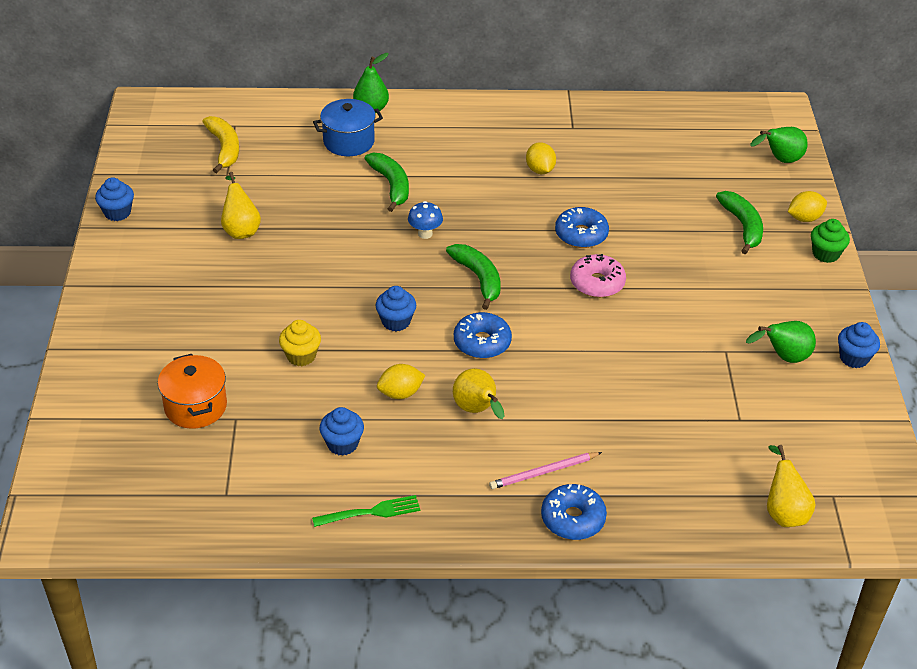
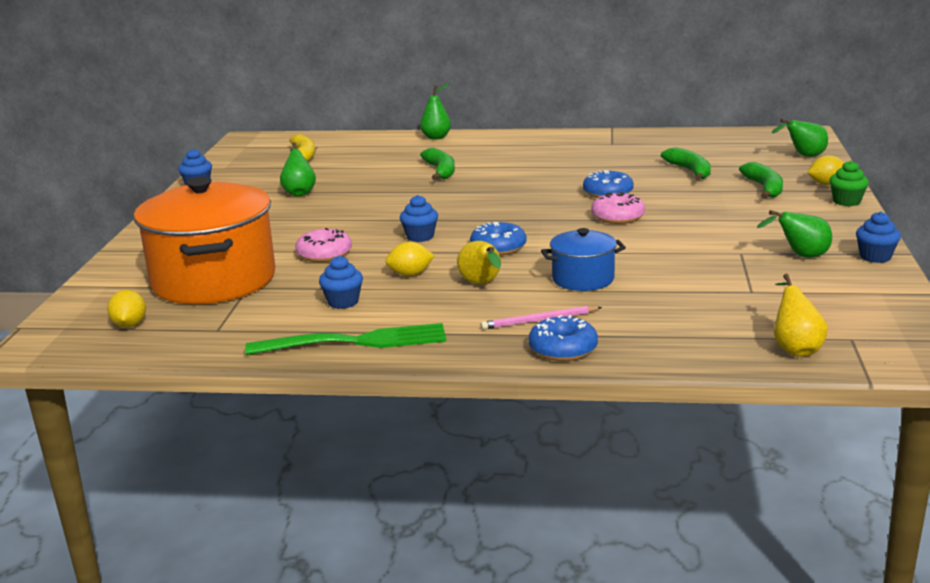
camera: 10 degrees right, 20 degrees down
orange pot [158,354,227,429] -> orange pot [134,177,275,304], size x2.06
yellow pear [221,172,261,239] -> green pear [280,142,316,196]
yellow cupcake [279,320,321,366] -> pink donut [295,228,352,262]
green fork [312,495,420,527] -> green fork [245,323,446,355], size x1.79
blue pot [313,99,383,156] -> blue pot moved to [541,228,626,291]
blue mushroom [408,201,443,239] -> none
green banana [446,244,501,310] -> green banana moved to [661,147,711,180]
yellow lemon [526,142,556,174] -> yellow lemon moved to [107,290,146,328]

